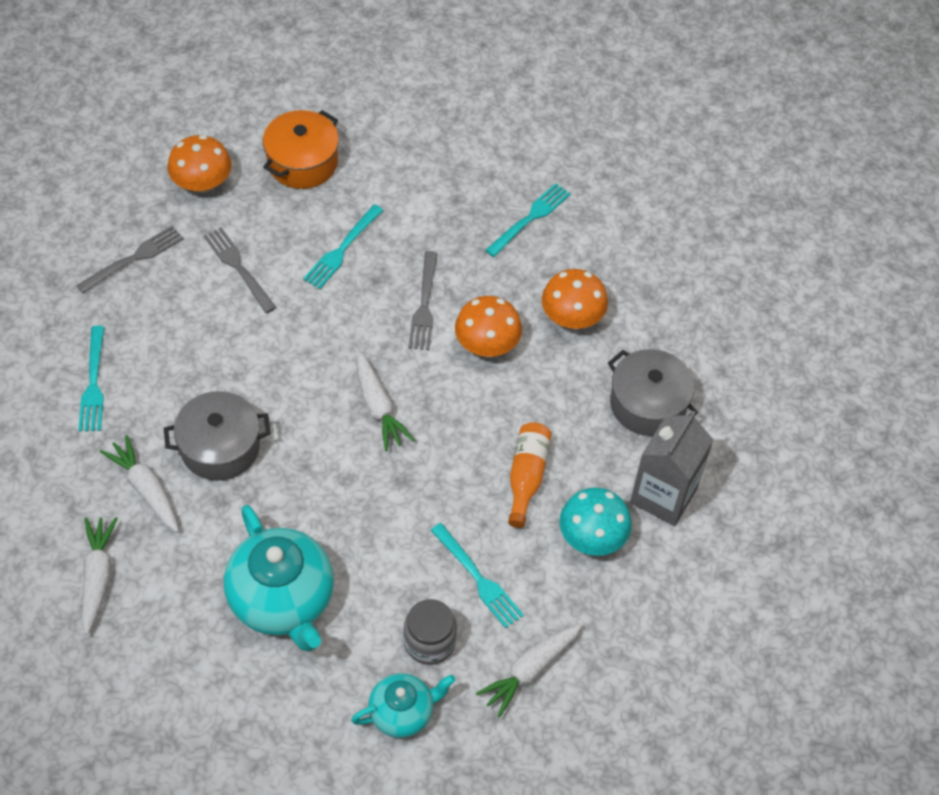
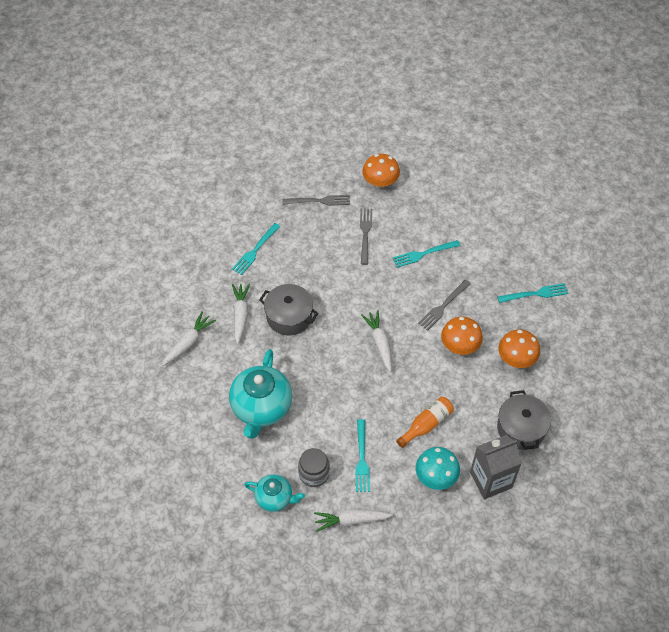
camera: 40 degrees right, 0 degrees up
orange pot [263,110,339,189] -> none
white carrot [356,351,414,451] -> white carrot turned 150 degrees clockwise [361,310,392,372]

